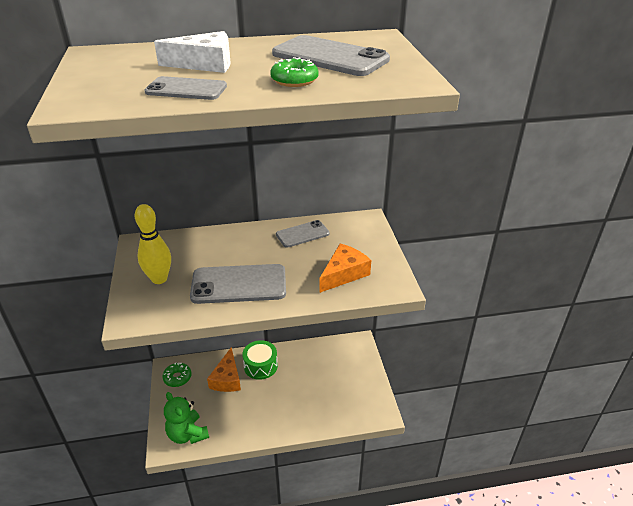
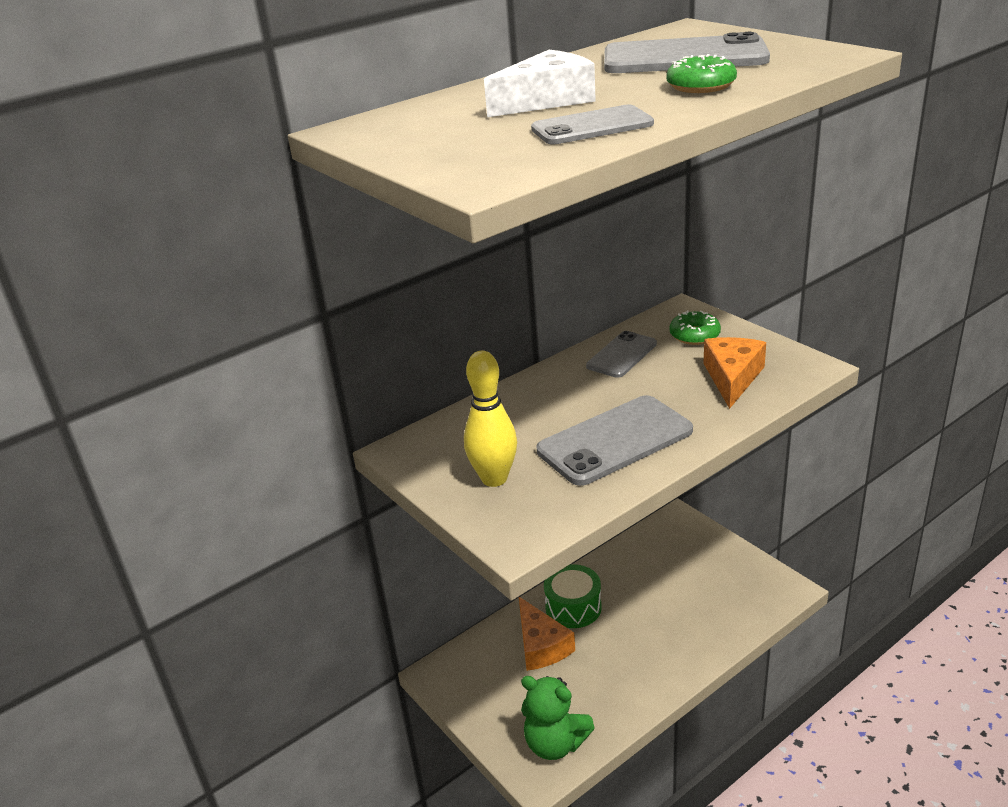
camera: 25 degrees left, 5 degrees down
green donut [162,362,191,387] -> green donut moved to [669,311,721,345]

